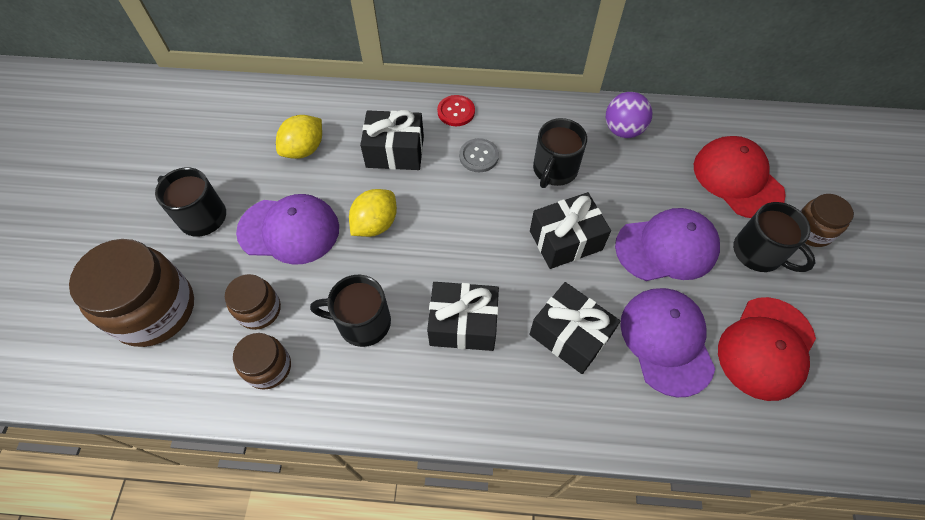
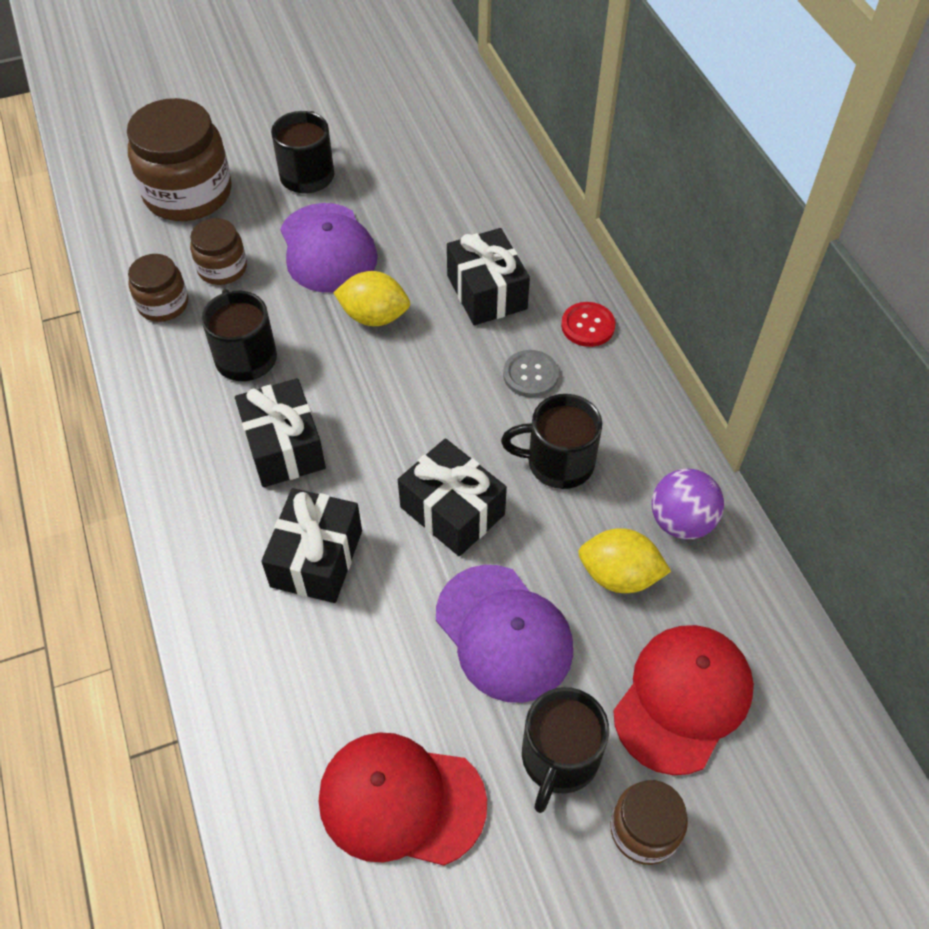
camera: 65 degrees right, 5 degrees down
yellow lemon [276,115,322,159] -> yellow lemon moved to [578,528,671,593]
purple cap [620,288,715,397] -> none

